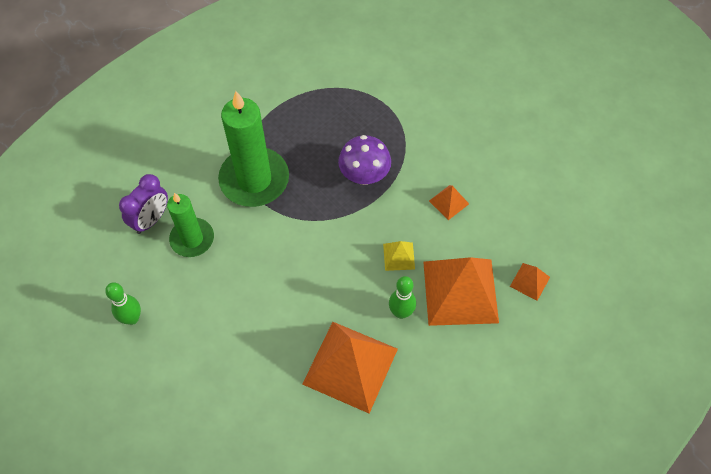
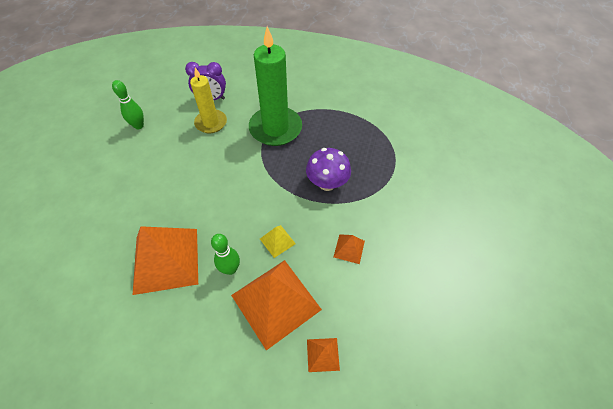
camera: 55 degrees right, 5 degrees down
green candle [167,193,214,257] -> yellow candle [190,68,227,133]

